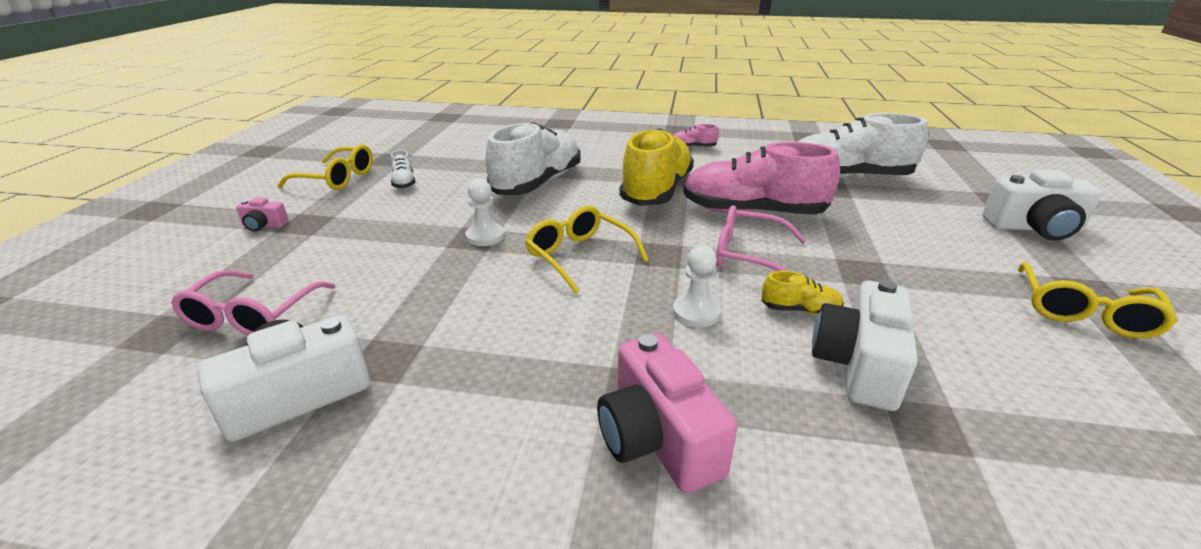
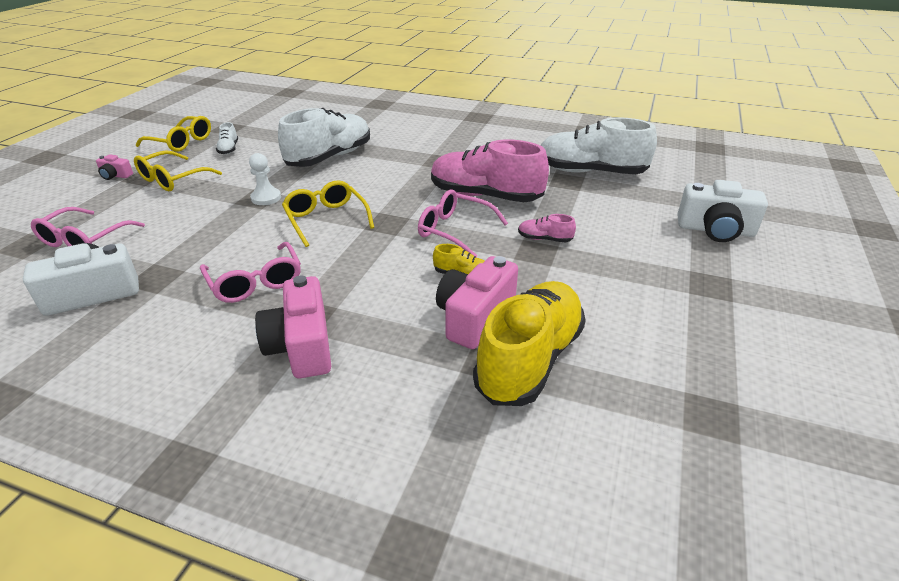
camera: 10 degrees right, 5 degrees up
yellow shoe [619,128,694,206] -> yellow shoe moved to [473,281,586,406]
pink shoe [673,124,719,148] -> pink shoe moved to [518,214,576,242]
white pawn [673,245,720,327] -> none
white camera [812,280,918,411] -> pink camera [436,256,518,349]
yellow glasses [1018,262,1178,339] -> yellow glasses moved to [134,150,222,191]
none -> pink glasses [200,242,301,303]

